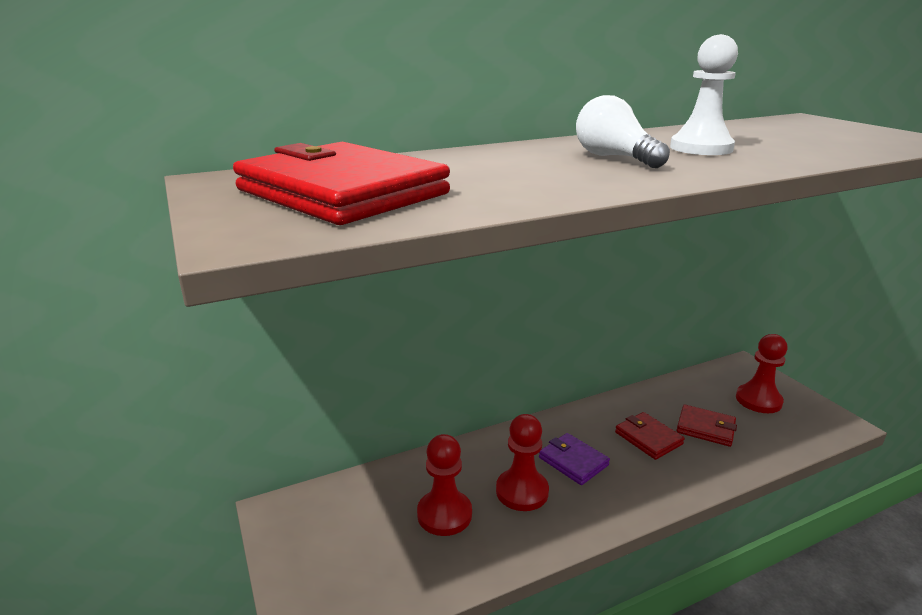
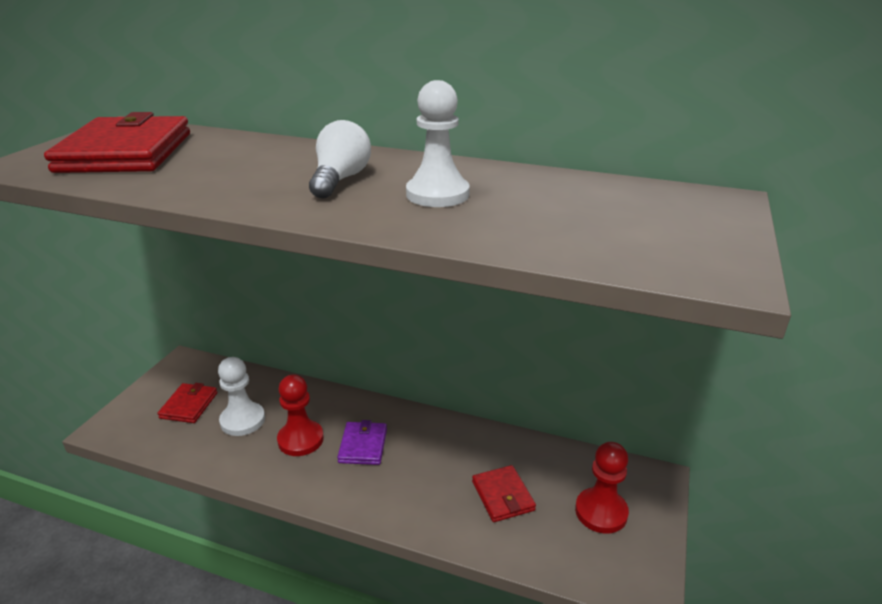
camera: 45 degrees right, 5 degrees up
red pawn [417,434,472,536] -> white pawn [218,357,265,436]
red wallet [615,412,685,460] -> red wallet moved to [158,383,217,423]

